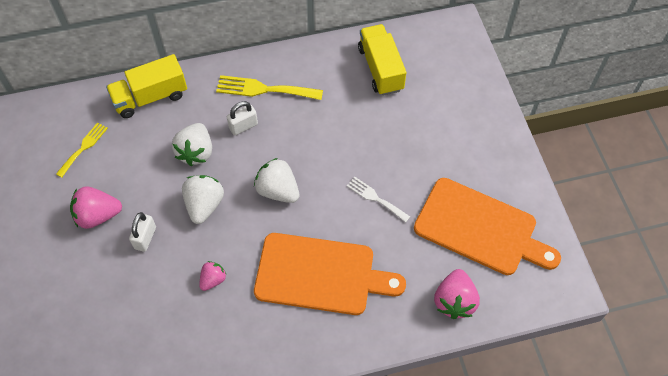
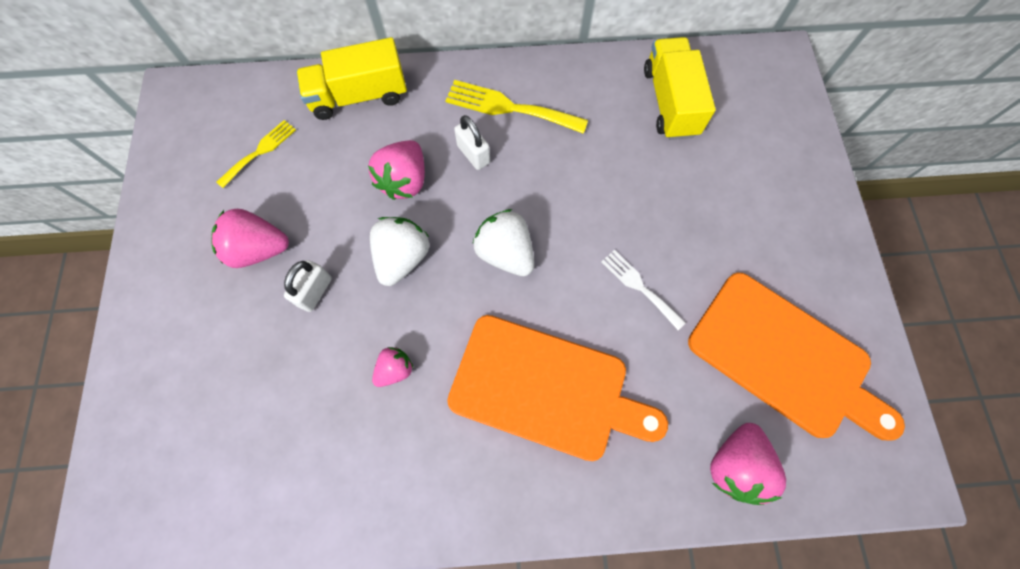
camera: 10 degrees right, 10 degrees up
white strawberry [172,123,212,166] -> pink strawberry [368,140,425,200]
white padlock [227,101,258,135] -> white padlock turned 75 degrees clockwise [454,115,490,170]

